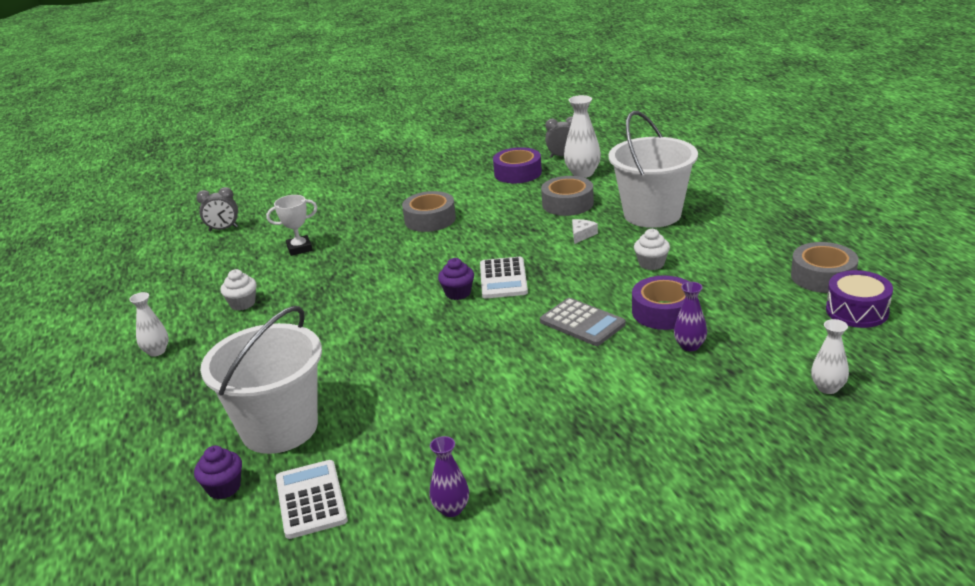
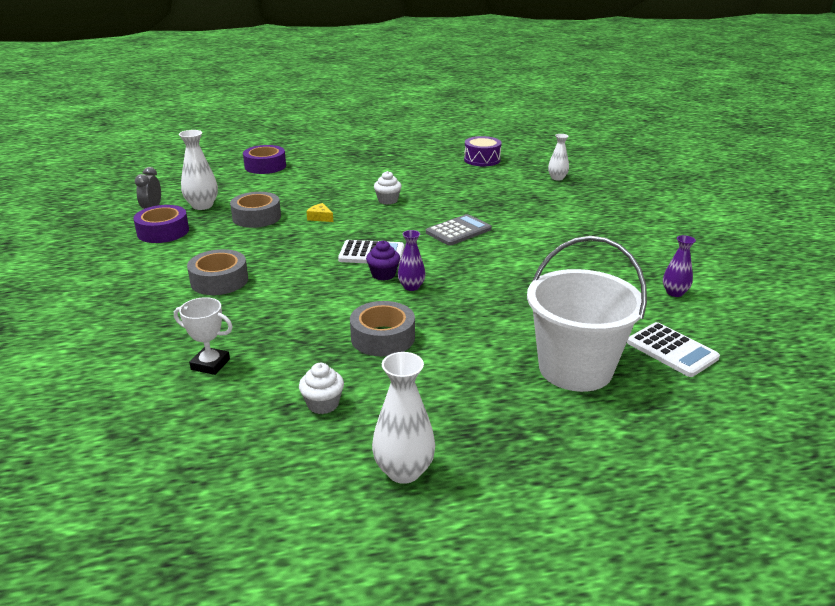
camera: 85 degrees left, 0 degrees up
white vase [129,292,169,357] -> white vase [372,352,436,484], size x1.56
purple cupcake [194,446,242,499] -> none
grey clock [196,187,238,232] -> none
white trophy [266,195,318,256] -> white trophy turned 60 degrees counterclockwise [174,297,233,375]
white calculator [276,460,348,539] -> white calculator turned 120 degrees counterclockwise [627,322,720,377]
white cheese [572,219,598,244] -> yellow cheese [306,203,333,222]
white bucket [609,111,698,228] -> none
purple tape [632,276,689,330] -> purple tape moved to [243,145,286,174]
purple vase [674,282,707,351] -> purple vase moved to [398,230,425,291]
grey tape [791,242,859,293] -> grey tape moved to [350,301,415,356]

